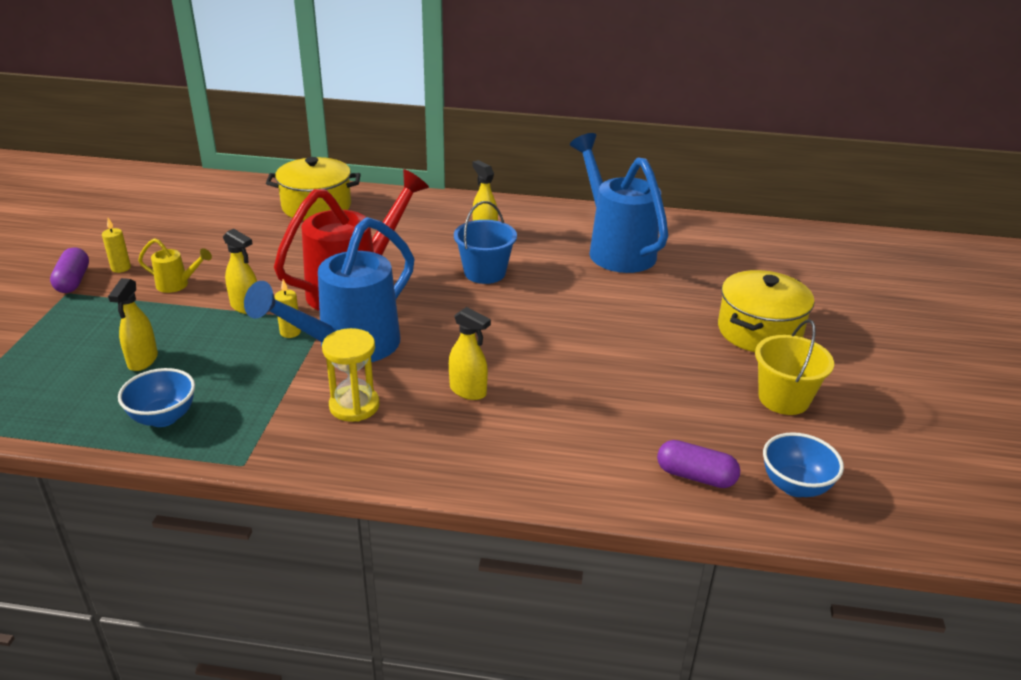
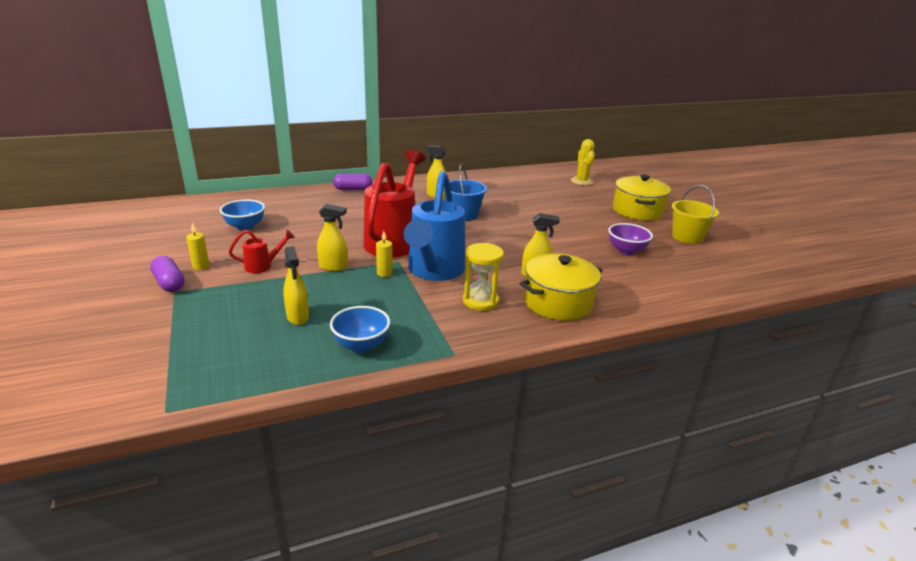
camera: 30 degrees left, 5 degrees down
yellow watering can [138,238,212,293] -> red watering can [229,230,295,273]
yellow pot [266,157,361,221] -> yellow pot moved to [520,253,603,321]
blue watering can [570,133,668,273] -> none
purple capsule [657,440,740,488] -> purple capsule moved to [333,173,373,190]
blue bowl [763,432,844,497] -> blue bowl moved to [220,199,265,231]
none -> yellow cactus [571,139,595,185]
none -> purple bowl [608,223,653,255]

